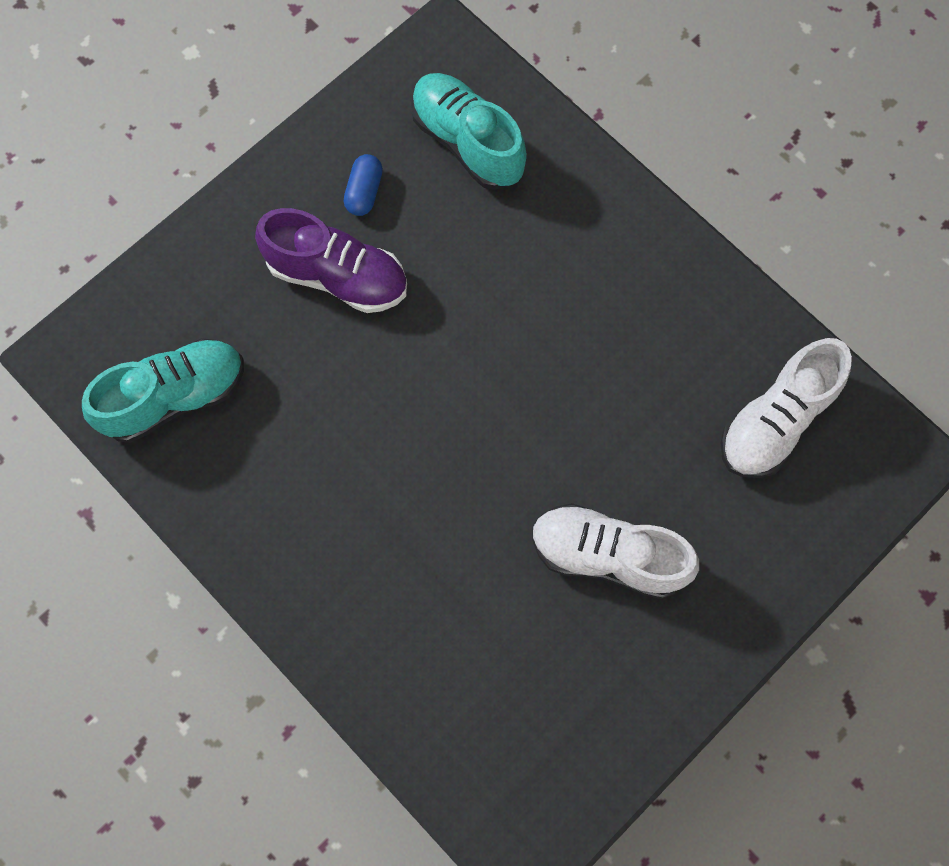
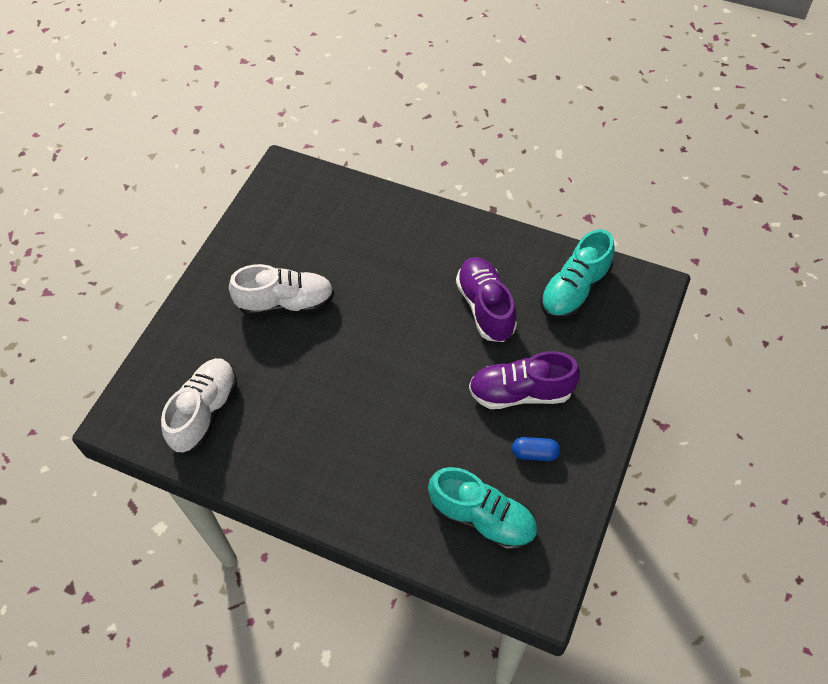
camera: 160 degrees right, 15 degrees down
blue capsule [344,154,383,216] -> blue capsule turned 75 degrees counterclockwise [512,437,560,461]
none -> purple shoe [456,257,517,342]

